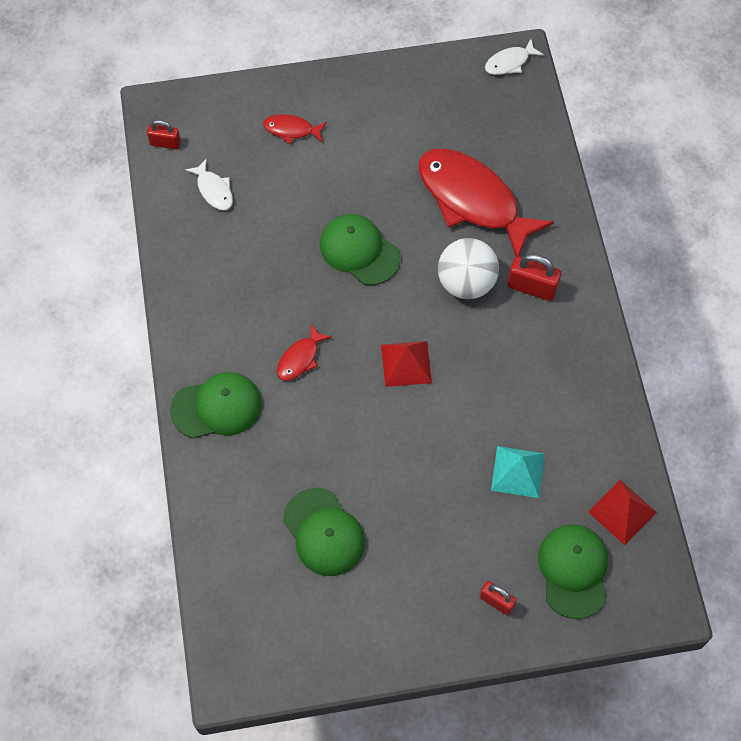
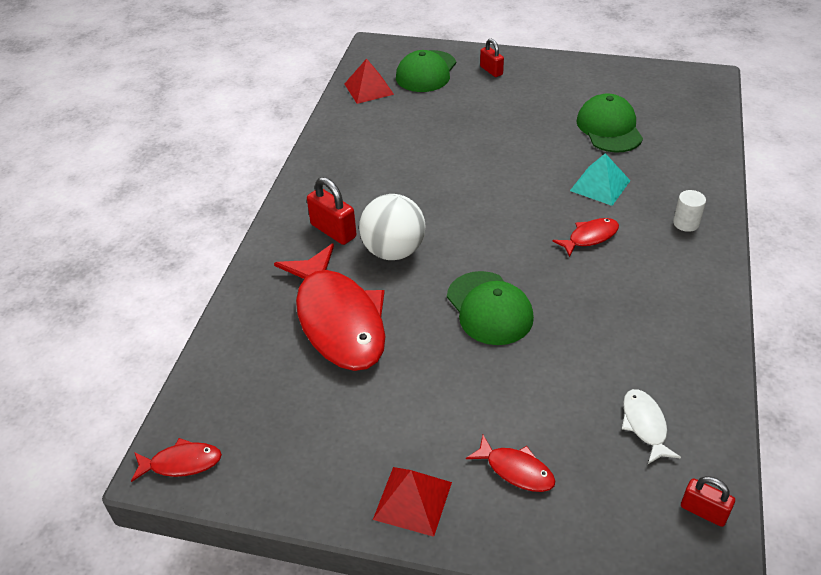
camera: 155 degrees left, 20 degrees down
green cap [170,372,262,439] -> white cylinder [673,190,706,232]
red pyramid [381,341,432,387] -> red pyramid moved to [373,467,452,537]
white fish [485,39,544,75] -> red fish [131,438,222,482]
turquoise pyramid [491,446,545,498] -> turquoise pyramid moved to [570,153,631,206]

